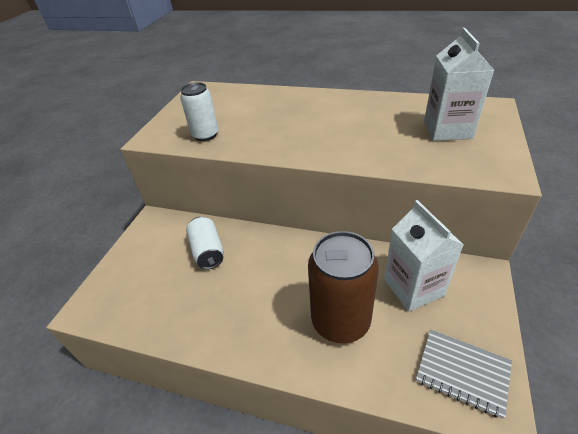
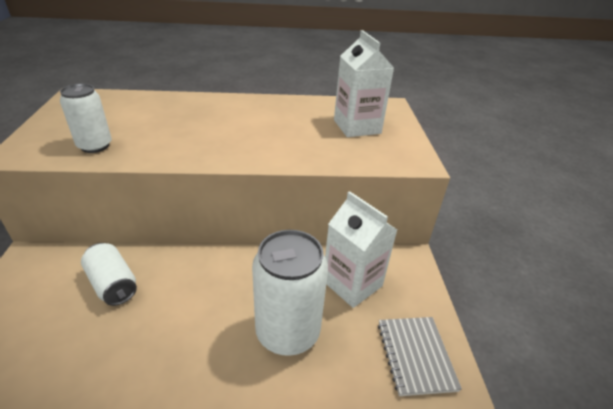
camera: 25 degrees left, 5 degrees down
brown can [308,231,379,344] -> white can [252,230,328,356]
grey notebook [416,329,512,419] -> grey notebook turned 75 degrees clockwise [378,317,462,396]

